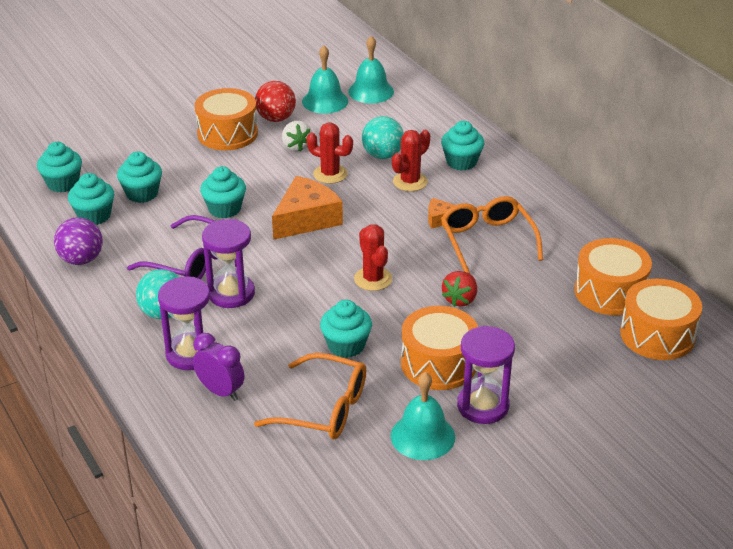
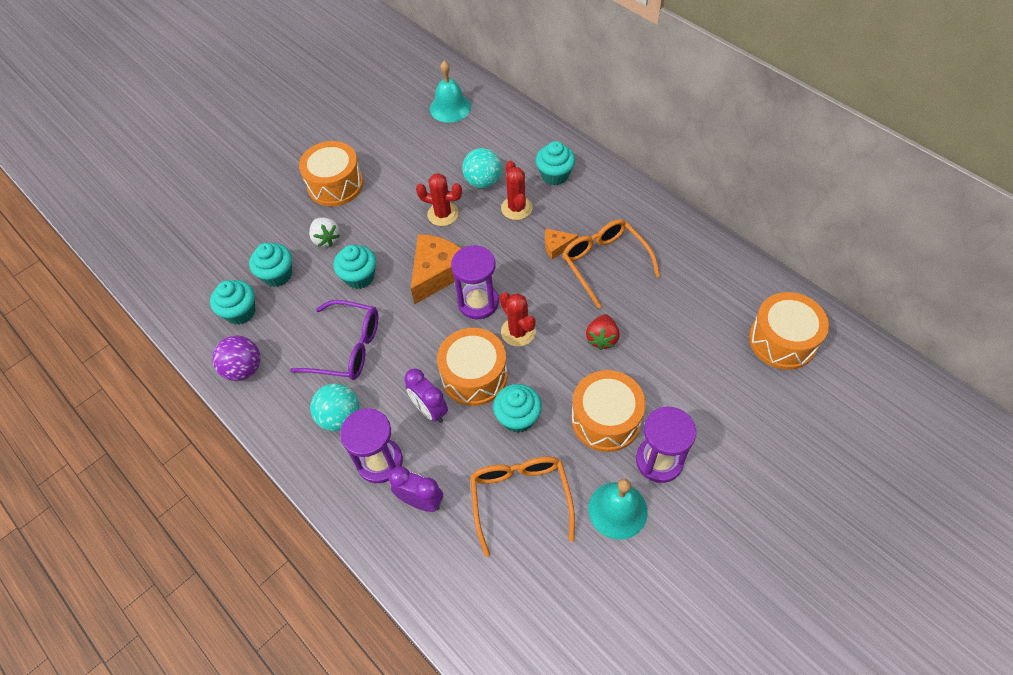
camera: 10 degrees left, 20 degrees up
turquoise cupcake [37,142,82,192] -> none
purple hourglass [202,219,255,308] -> purple hourglass moved to [451,245,499,319]
orange glasses [254,353,366,439] -> orange glasses turned 105 degrees counterclockwise [470,457,575,557]
red ball [255,81,296,122] -> none
white strawberry [282,121,312,152] -> white strawberry moved to [309,218,340,247]
turquoise bell [302,45,348,114] -> none
red cactus [392,130,430,191] -> red cactus turned 45 degrees counterclockwise [501,161,533,220]
orange drum [574,238,652,315] -> orange drum moved to [437,328,507,406]
none -> purple clock [404,368,448,423]

